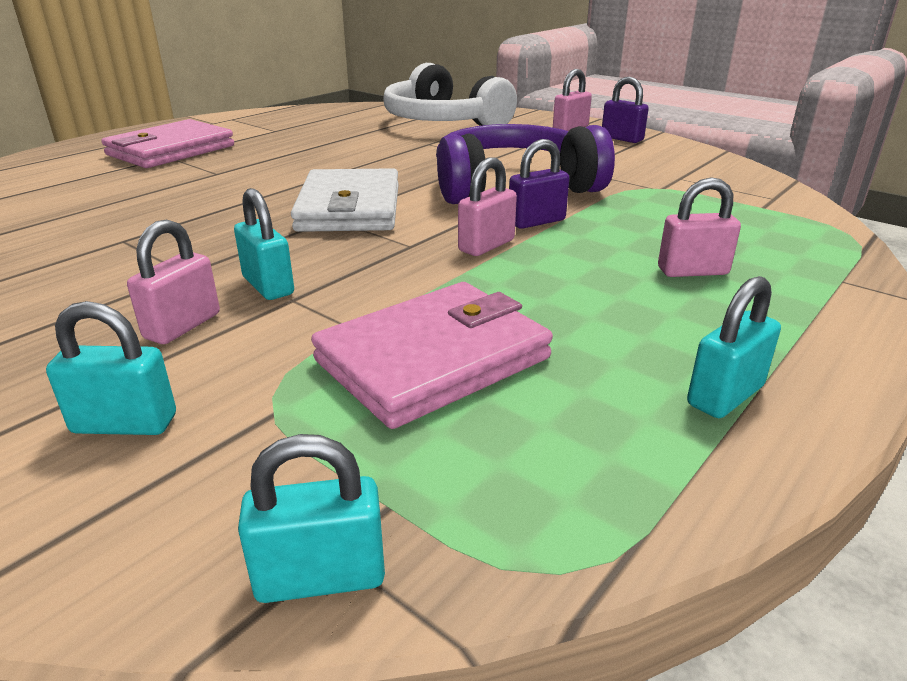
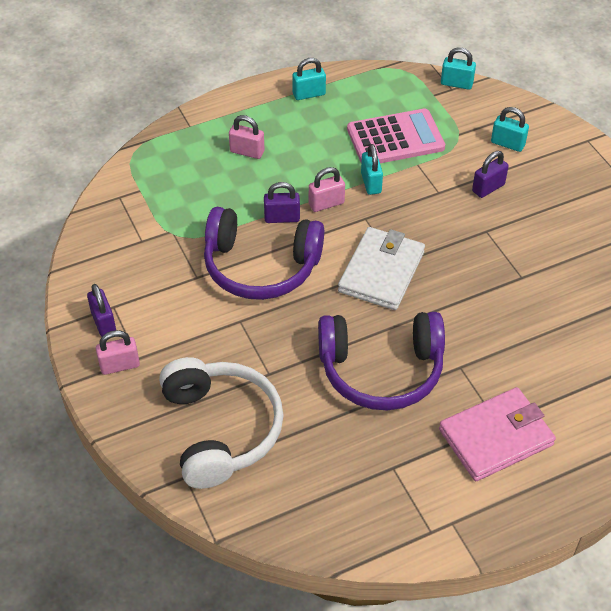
camera: 155 degrees left, 20 degrees up
pink padlock [127,219,220,344] -> purple padlock [472,151,509,198]
turquoise padlock [234,188,294,300] -> turquoise padlock moved to [361,144,383,195]
pink wallet [311,282,553,429] -> pink calculator [347,109,445,163]
none -> purple headphones [318,312,445,410]

